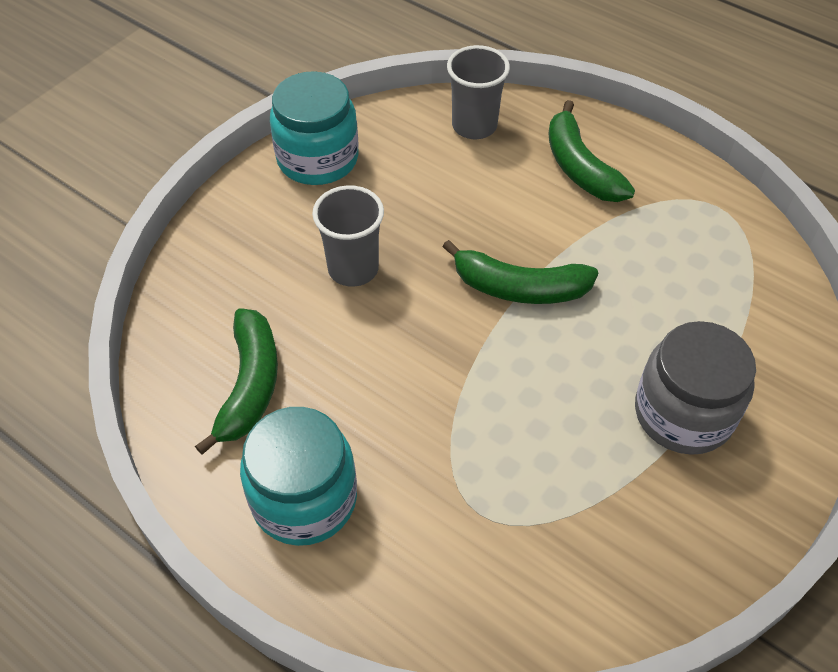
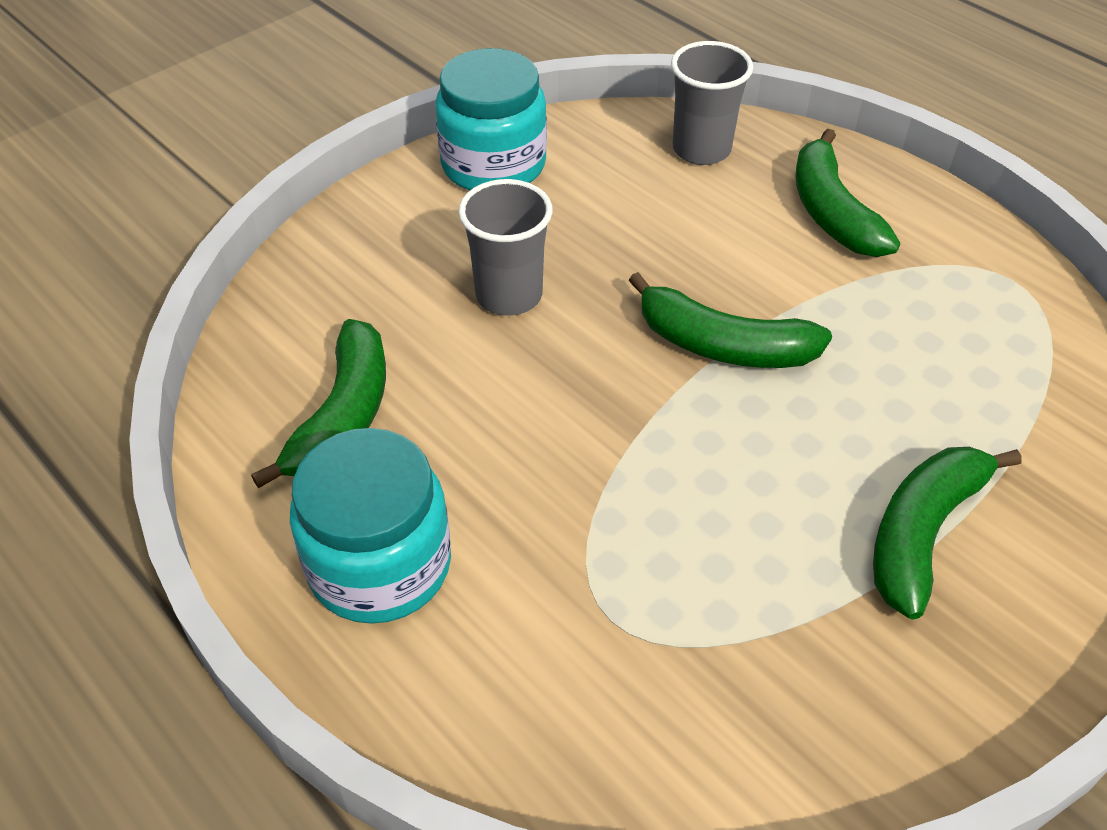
camera: 10 degrees right, 5 degrees down
grey jar [635,321,756,455] -> green banana [873,447,1022,620]

